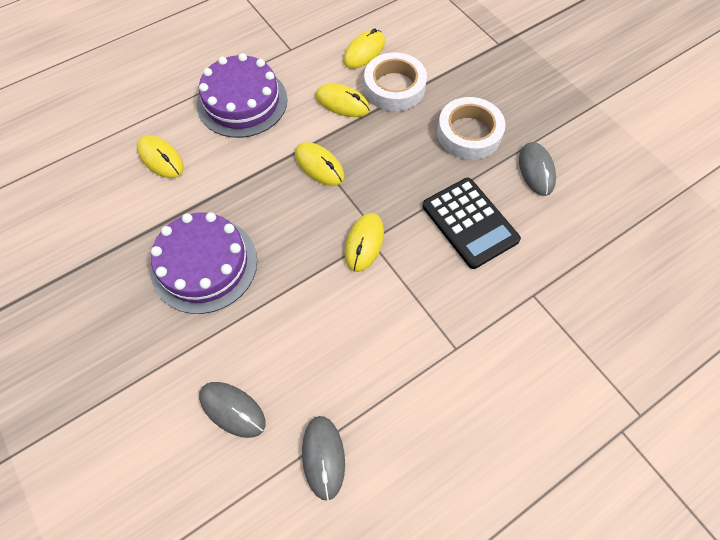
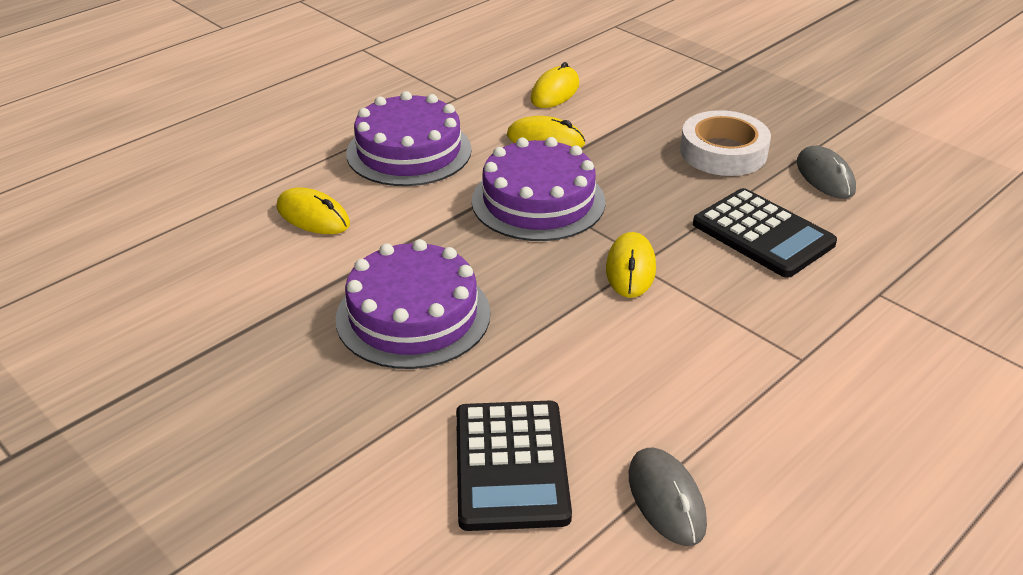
camera: 10 degrees left, 25 degrees down
grey mouse [199,382,266,438] -> black calculator [456,401,572,531]
yellow mouse [295,142,345,186] -> purple cake [472,137,605,241]
white tape [364,52,427,111] -> none

